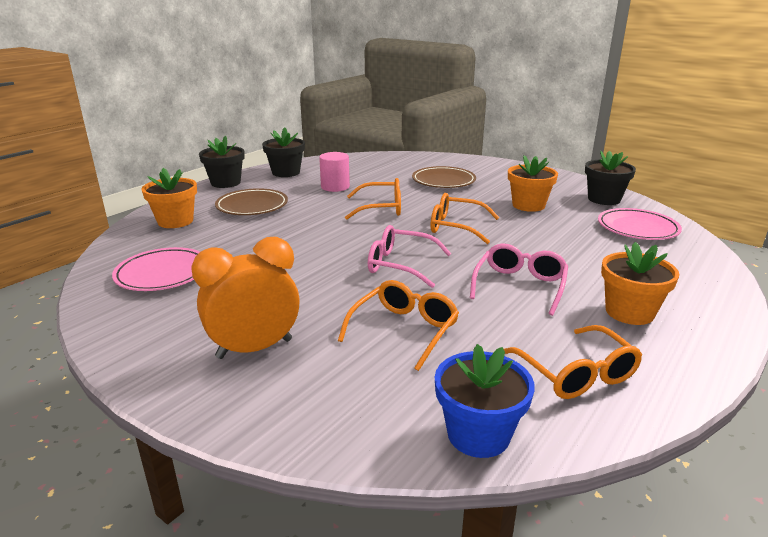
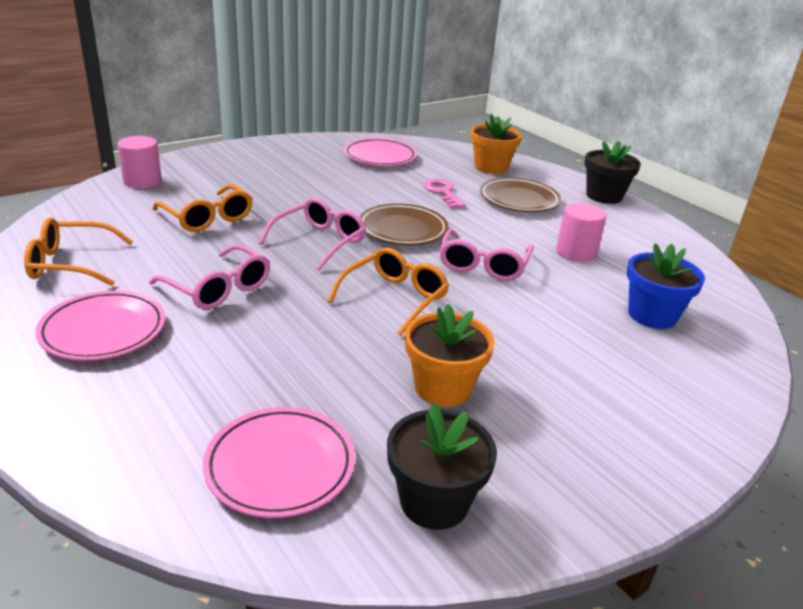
camera: 105 degrees right, 5 degrees up
orange clock [191,237,300,359] -> none
black flower pot [262,127,305,177] -> none
orange glasses [345,178,401,220] -> pink glasses [439,229,534,281]
brown plate [412,166,476,188] -> brown plate moved to [359,203,449,245]
blue flower pot [435,344,535,458] -> blue flower pot moved to [627,243,705,329]
orange flower pot [601,242,679,325] -> pink plate [35,290,165,360]
none -> pink cylinder [117,136,162,188]
none -> pink key [423,178,466,208]

